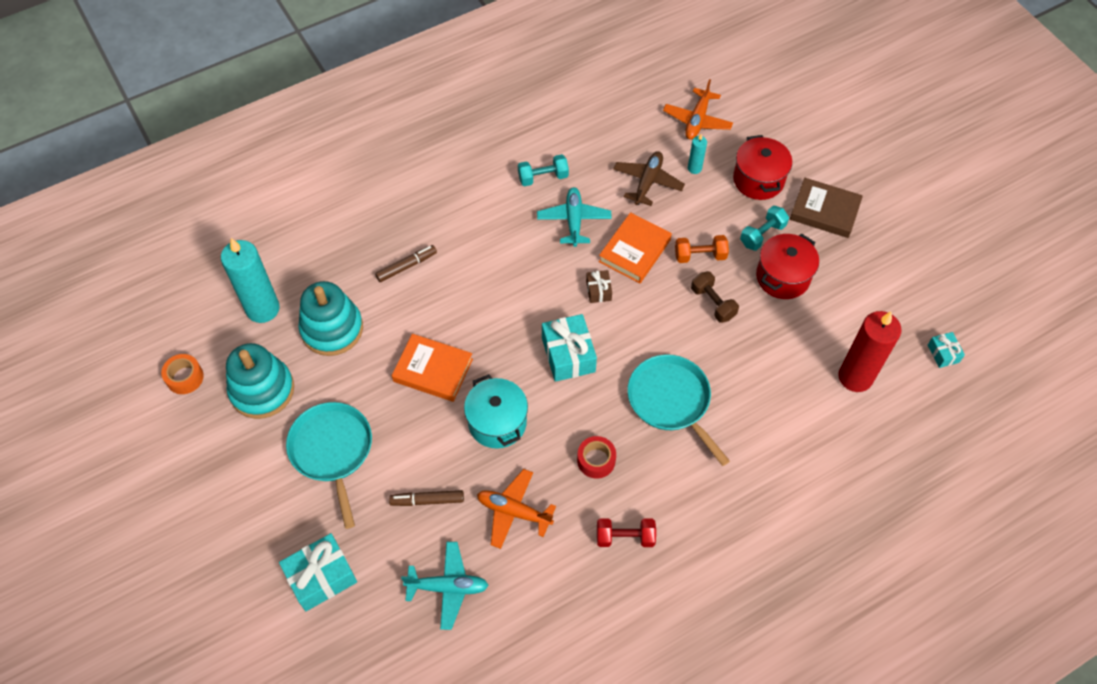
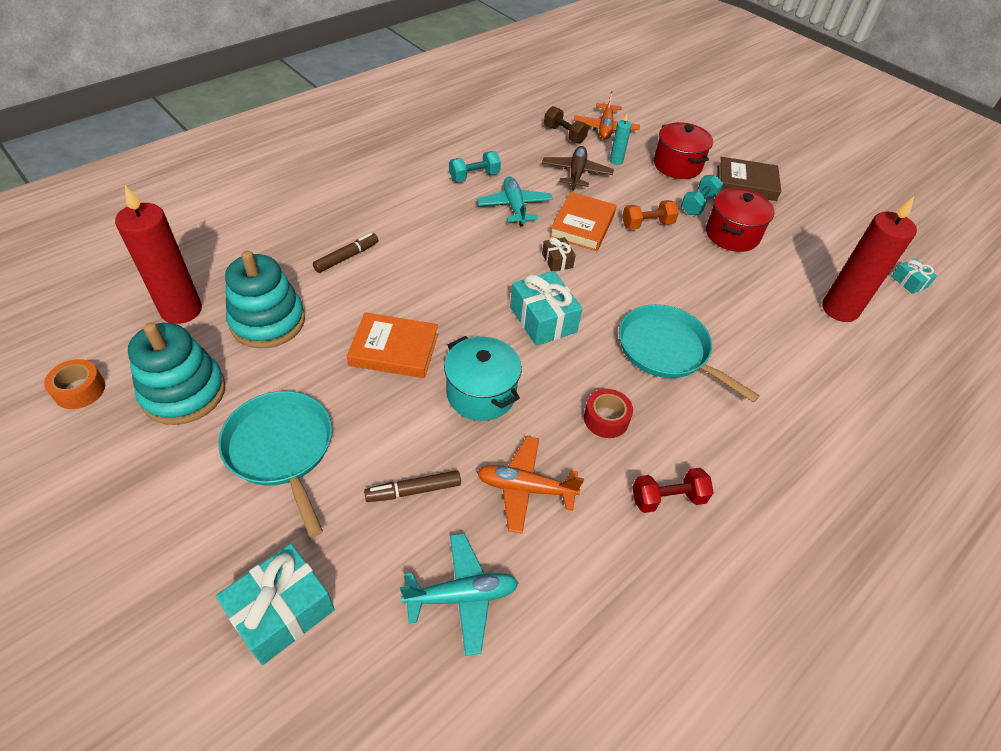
camera: 15 degrees left, 10 degrees down
turquoise candle [221,238,280,323] -> red candle [115,185,202,324]
brown dumbbell [691,271,739,323] -> brown dumbbell moved to [544,106,589,144]

